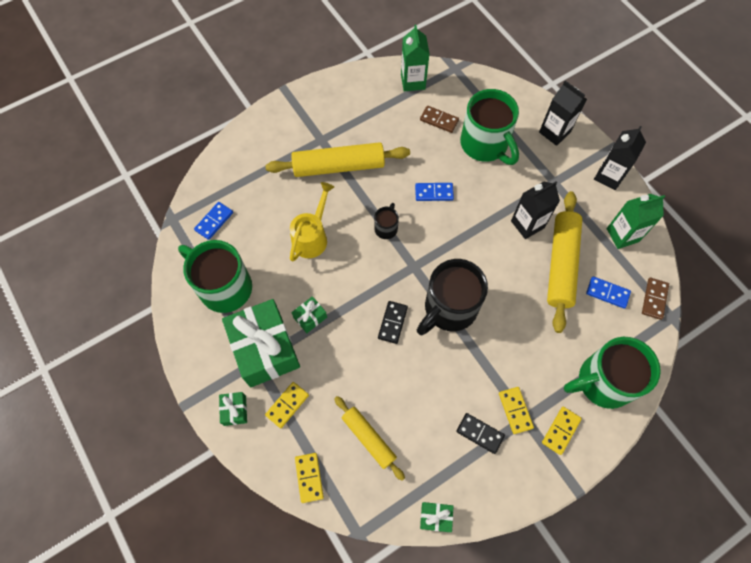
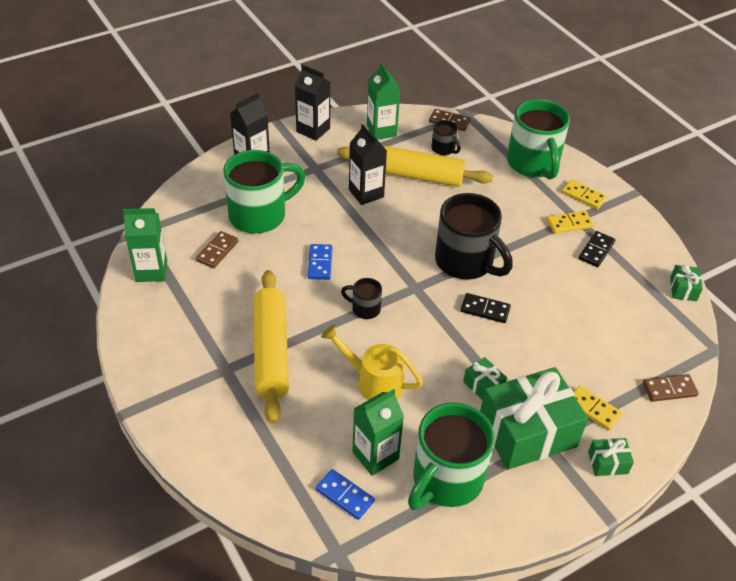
camera: 90 degrees left, 20 degrees down
yellow domino [295,453,324,503] -> brown domino [643,374,699,402]
yellow rolling pin [334,396,405,481] -> none
blue domino [586,276,631,309] -> black mug [431,120,461,155]
none -> green carton [352,389,404,476]

